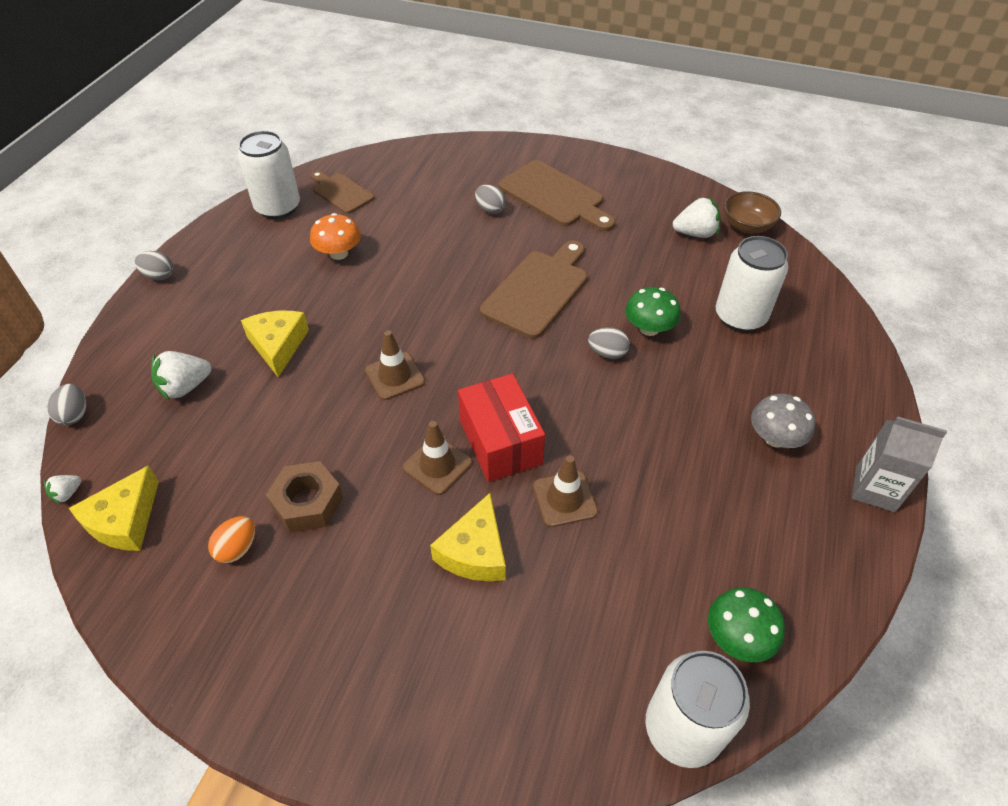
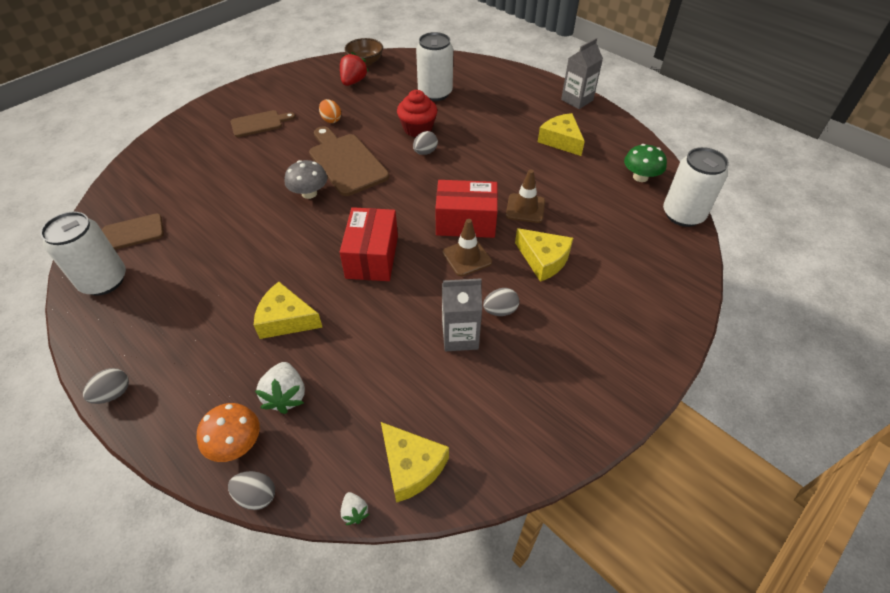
camera: 65 degrees left, 0 degrees up
orange egg [208,516,255,563] -> orange egg moved to [319,99,341,123]
brown nut [266,461,343,532] -> grey carton [442,278,482,351]
orange mushroom [310,213,361,260] -> orange mushroom moved to [196,403,260,462]
brown traffic cone [365,330,425,400] -> red box [340,207,398,281]
grey egg [475,185,506,214] -> grey egg moved to [483,288,519,316]
brown cutting board [499,160,615,231] -> brown cutting board [231,110,295,137], size x0.61
green mushroom [625,287,681,336] -> red cupcake [397,90,437,137]
white strawberry [673,197,720,238] -> red strawberry [340,52,369,86]
grey mushroom [751,394,815,448] -> grey mushroom moved to [285,160,327,199]
none -> yellow cheese [538,113,585,156]

